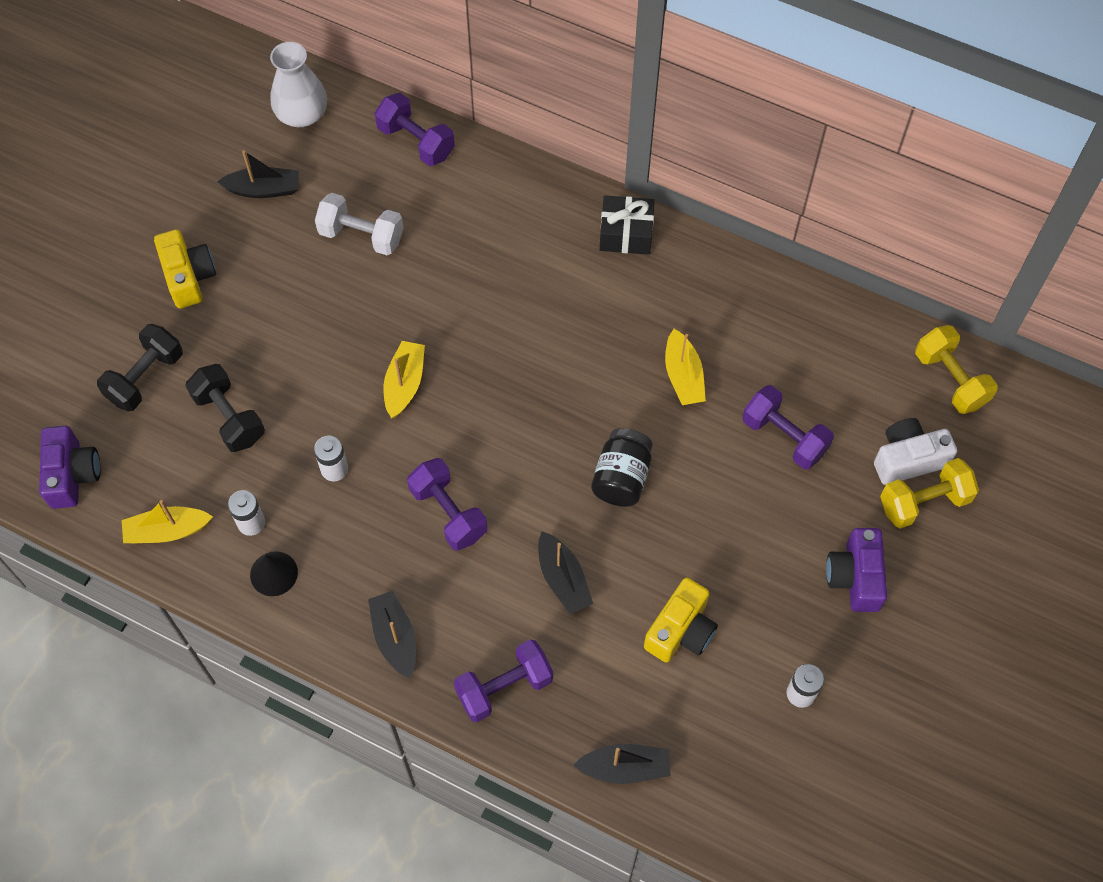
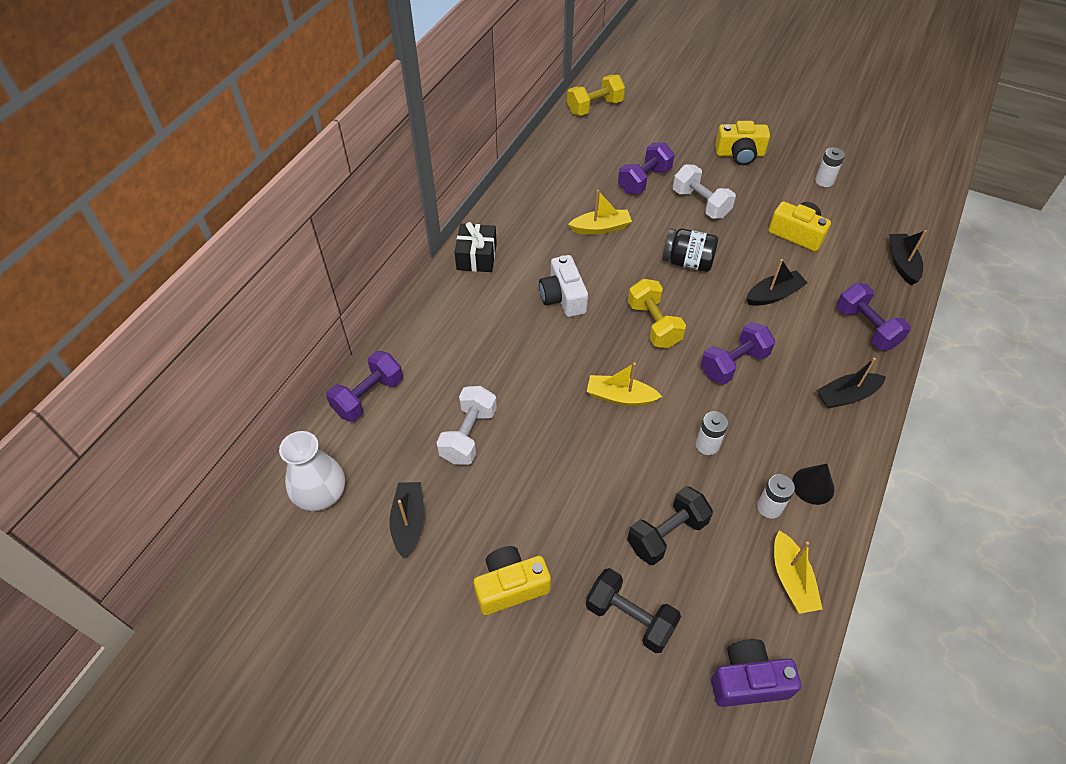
camera: 90 degrees left, 10 degrees down
purple camera [826,528,887,612] -> yellow camera [715,121,770,165]
white camera [874,418,957,485] -> white camera moved to [539,255,588,317]
yellow dumbbell [880,458,979,529] -> yellow dumbbell moved to [628,279,686,348]
none -> white dumbbell [673,164,736,219]

